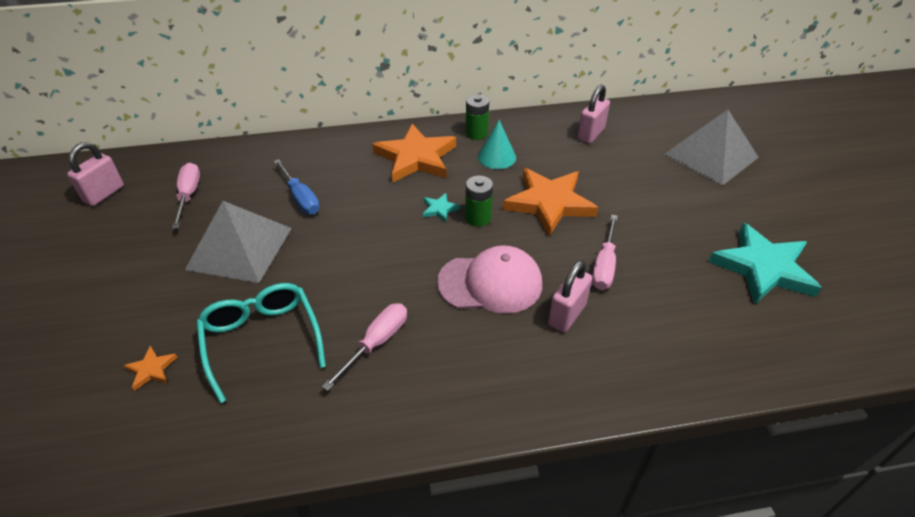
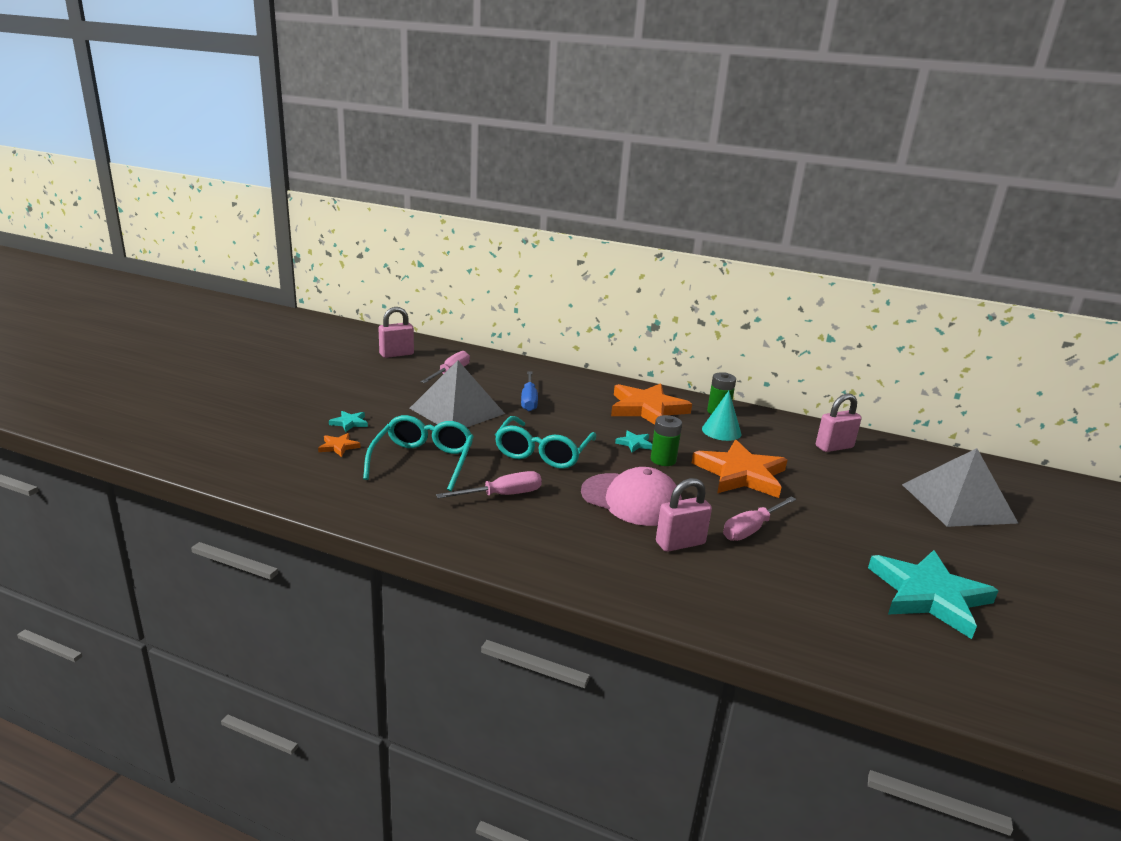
camera: 30 degrees right, 20 degrees down
none -> turquoise star [329,411,368,432]
none -> turquoise glasses [495,416,596,469]

